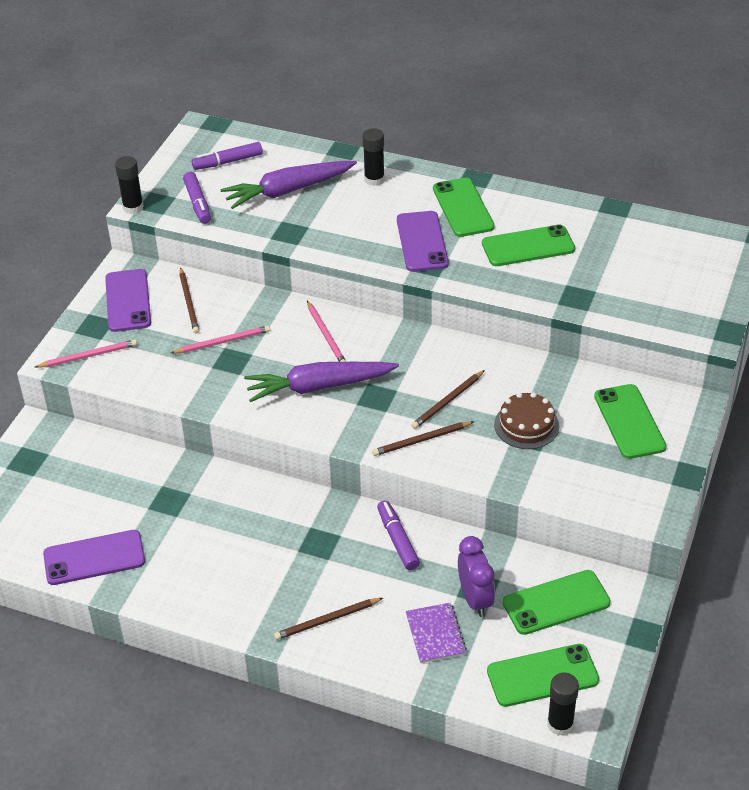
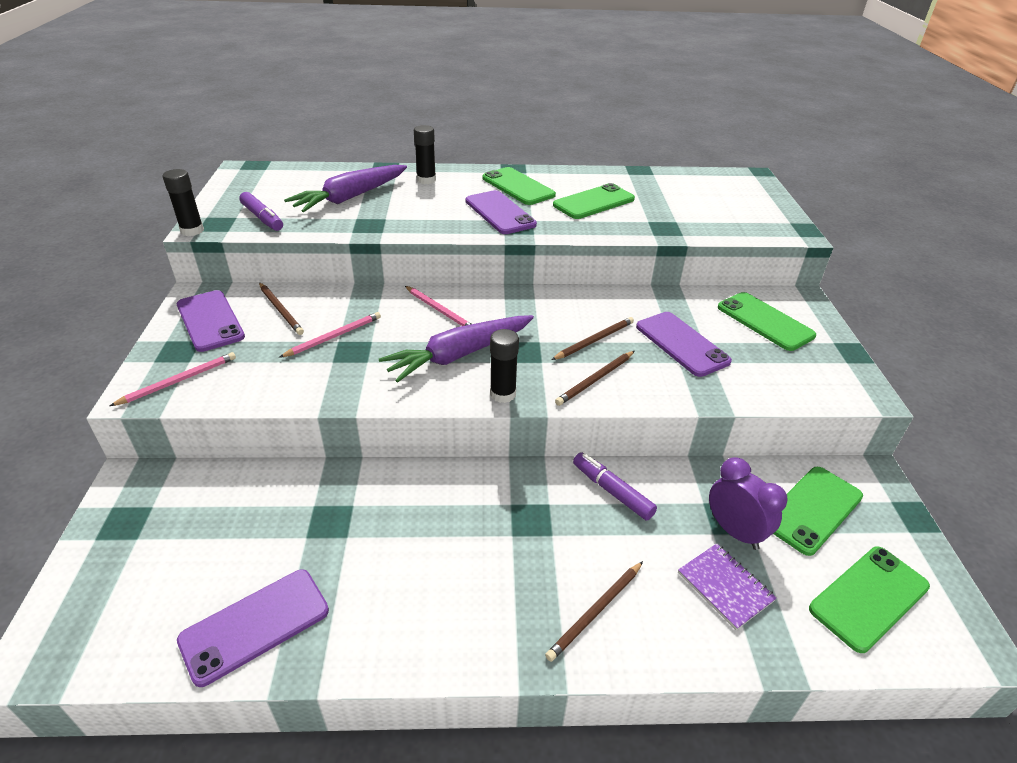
camera: 25 degrees left, 5 degrees down
purple marker [192,142,263,170] -> none
brown pencil [411,370,485,429] -> brown pencil turned 150 degrees counterclockwise [551,317,634,360]
brown cake [494,392,559,449] -> purple phone [636,312,732,377]
black glue stick [547,673,579,736] -> black glue stick moved to [490,329,519,403]

